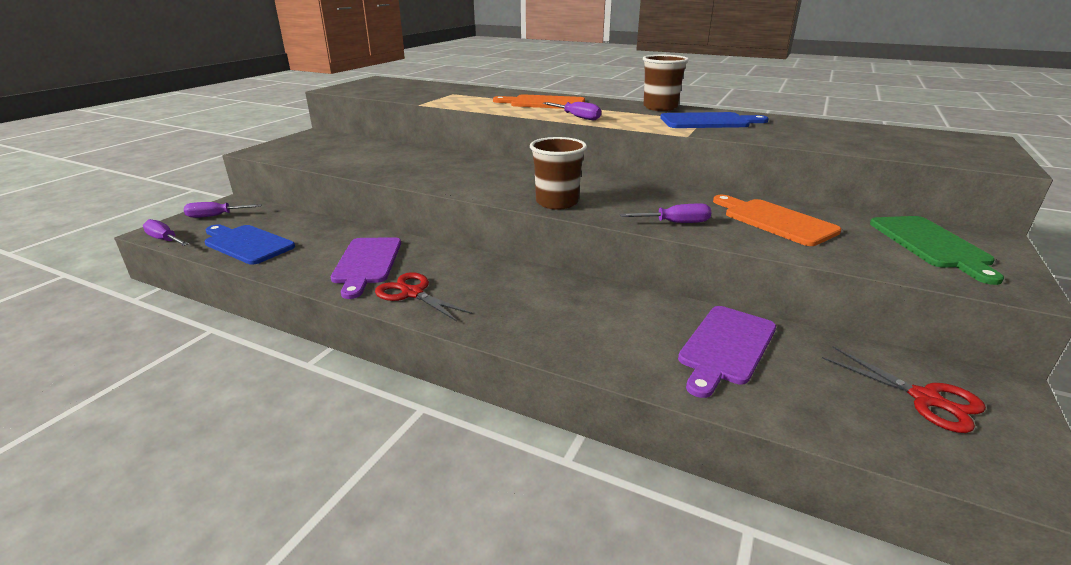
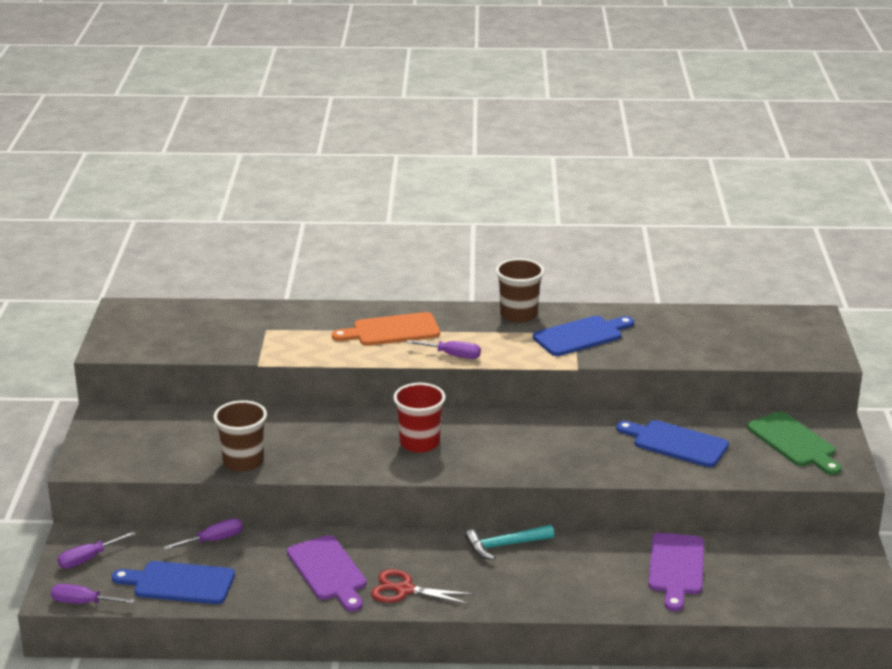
camera: 25 degrees left, 0 degrees up
brown cup [530,137,587,209] -> brown cup moved to [213,400,267,472]
purple screwdriver [620,203,711,223] -> purple screwdriver moved to [164,518,243,550]
orange cutting board [713,195,841,246] -> blue cutting board [616,420,729,467]
red scissors [822,346,986,433] -> none
none -> red cup [393,383,446,453]
none -> turquoise hammer [465,525,554,560]

